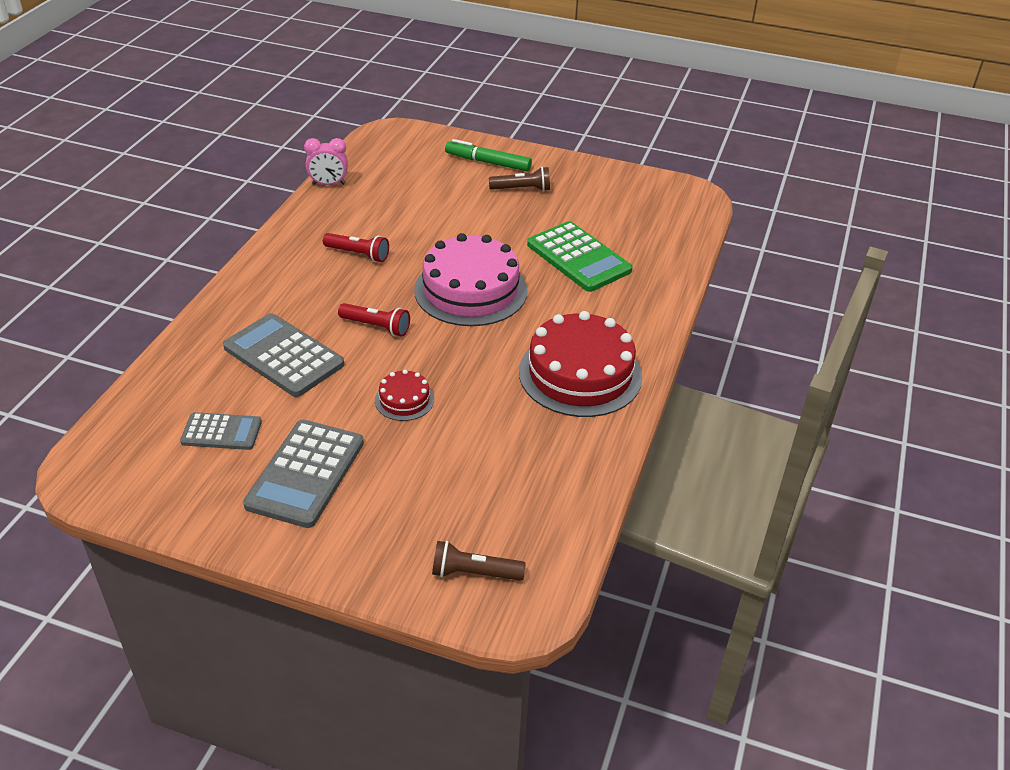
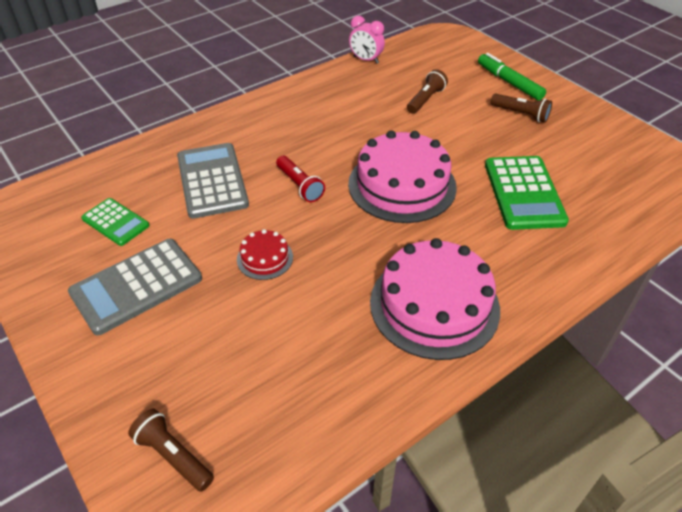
camera: 35 degrees right, 5 degrees up
grey calculator [180,412,262,450] -> green calculator [81,198,149,246]
red flashlight [323,233,389,262] -> none
red cake [519,311,642,417] -> pink cake [370,238,500,360]
none -> brown flashlight [407,69,448,114]

